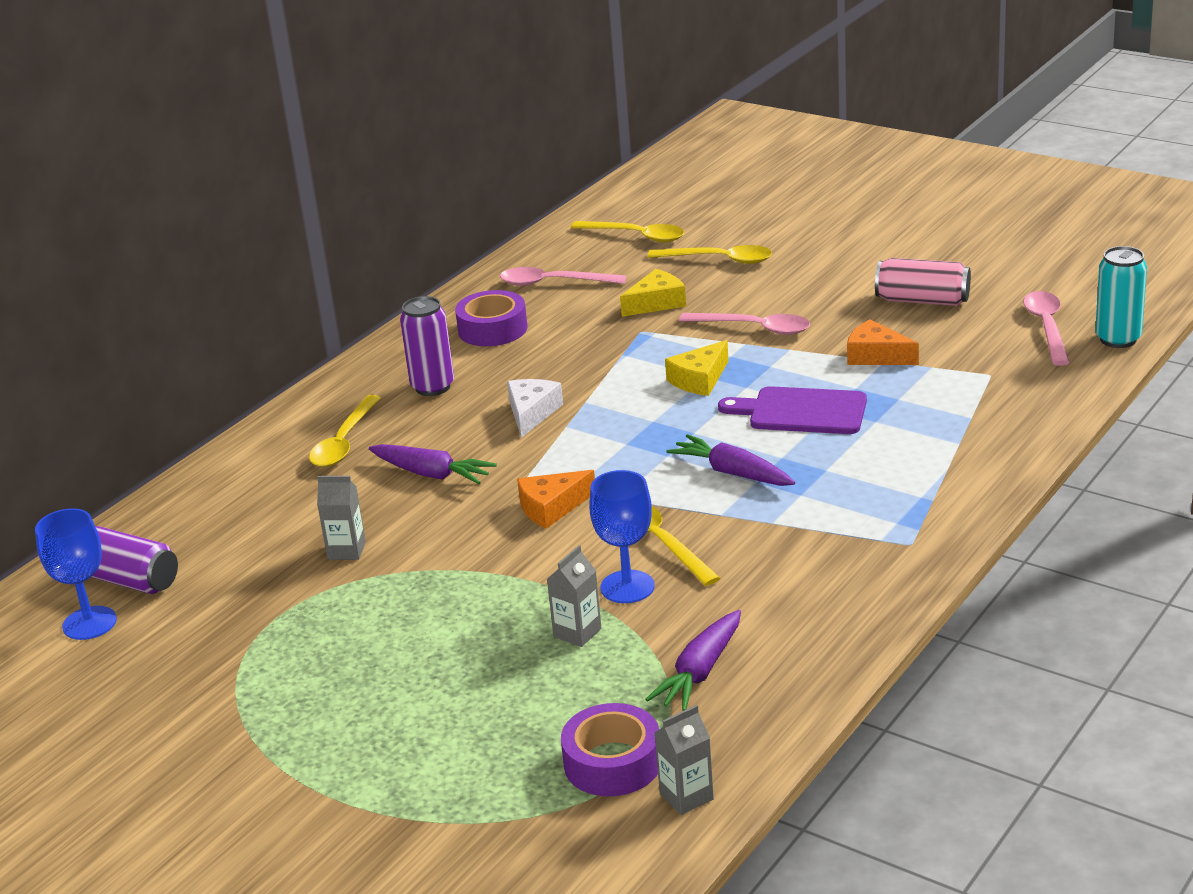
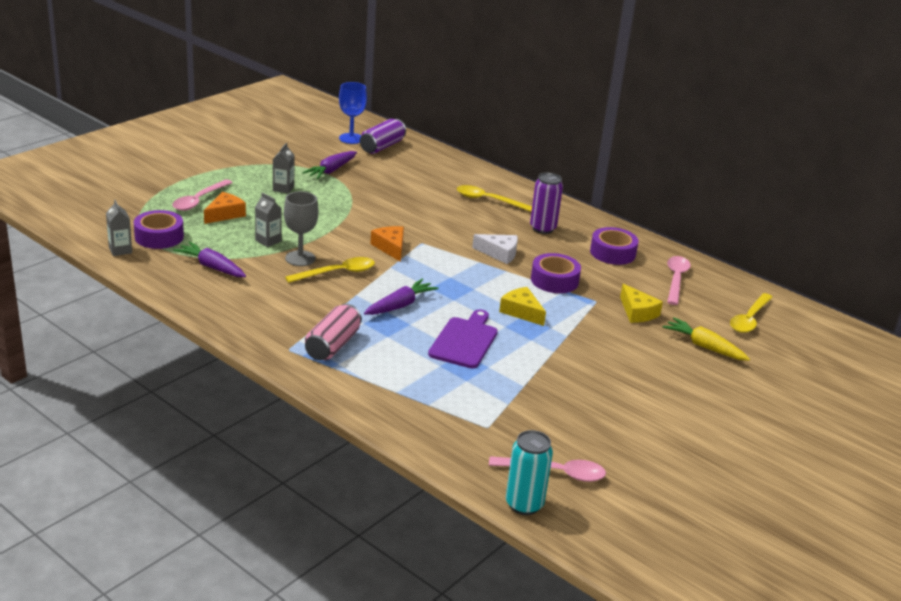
camera: 90 degrees right, 0 degrees up
grey carton [317,476,366,560] -> grey carton moved to [273,143,295,194]
purple carrot [369,444,497,484] -> purple carrot moved to [302,151,357,179]
blue goblet [589,470,654,603] -> grey goblet [284,191,318,266]
yellow spoon [648,245,772,264] -> yellow carrot [662,317,750,361]
pink spoon [679,313,810,335] -> pink spoon moved to [172,179,233,211]
orange cheese [847,319,919,365] -> orange cheese moved to [204,192,246,224]
pink can [875,258,971,306] -> pink can moved to [305,304,362,360]
none -> purple tape [531,253,581,293]

